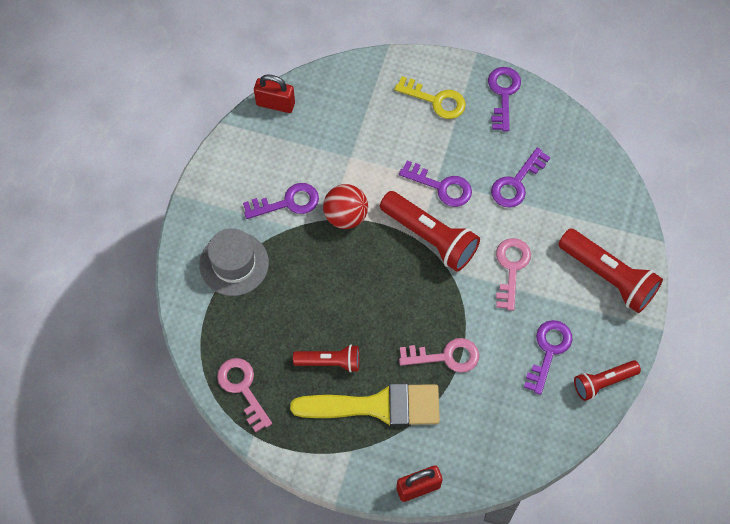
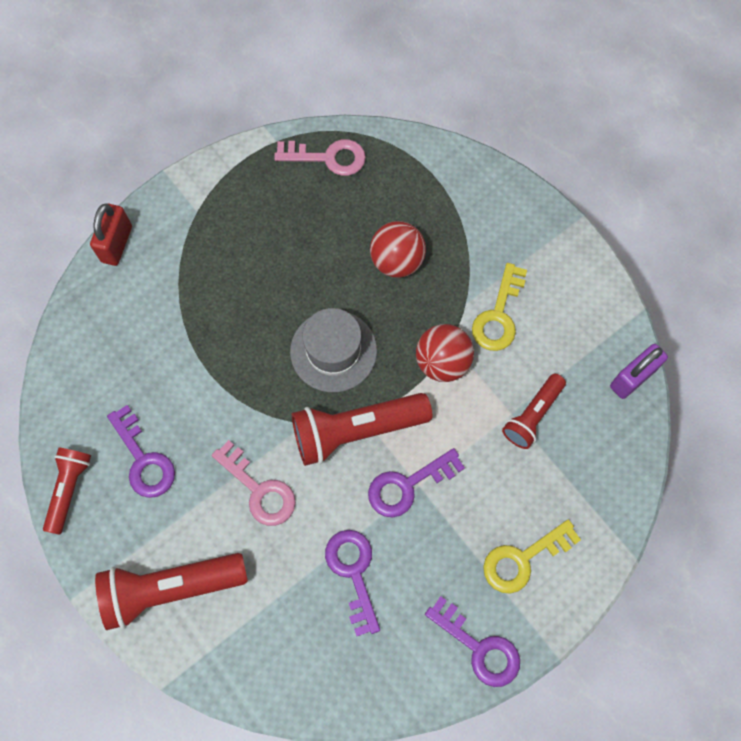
camera: 125 degrees right, 5 degrees up
grey hat [199,228,269,296] -> grey hat moved to [290,308,377,392]
purple key [243,183,319,219] -> yellow key [472,263,527,351]
red padlock [254,74,295,113] -> purple padlock [610,344,668,399]
yellow brush [290,383,440,426] -> none
red flashlight [293,345,359,373] -> red flashlight moved to [502,374,566,449]
pink key [399,338,479,373] -> none
none -> red ball [370,221,426,278]

